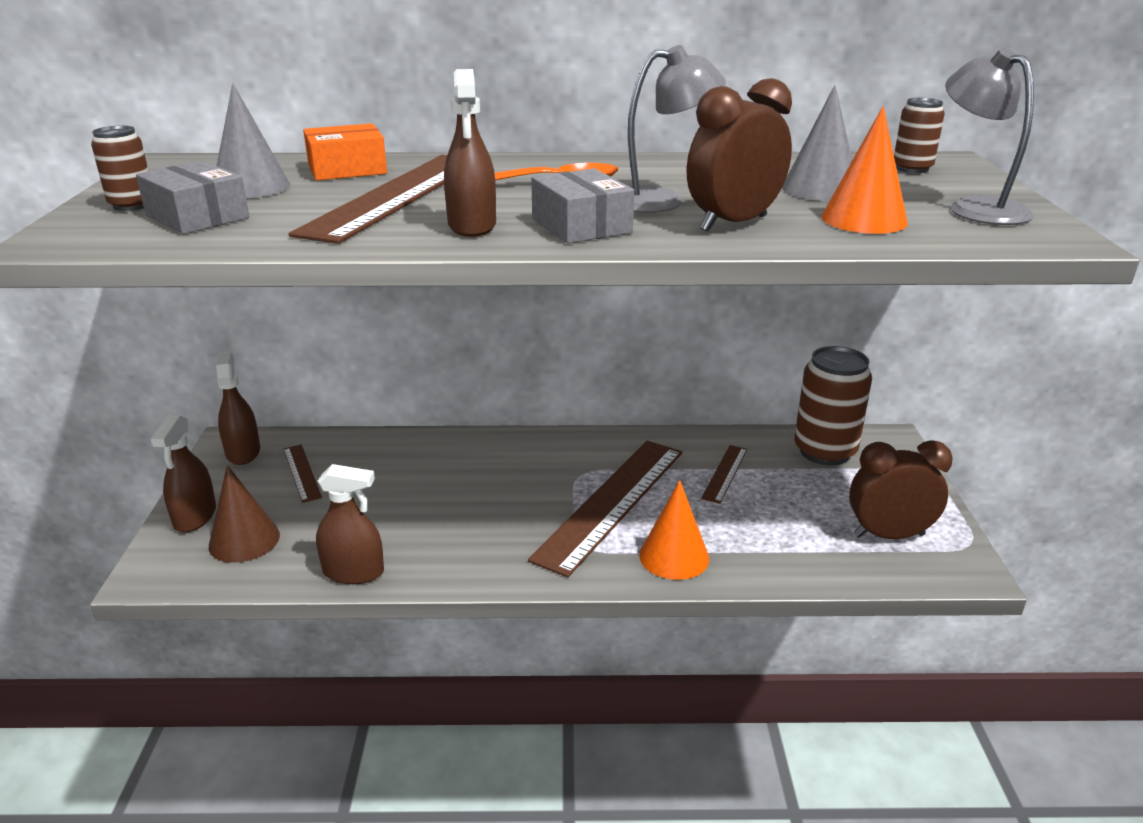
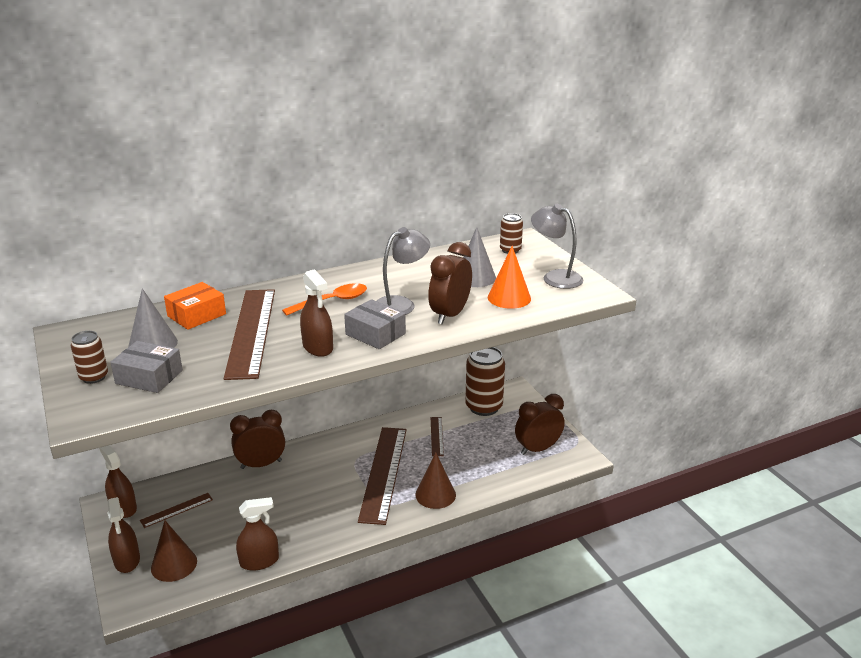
camera: 25 degrees left, 0 degrees up
brown ruler [283,445,322,503] -> brown ruler turned 75 degrees counterclockwise [140,493,213,528]
orange cone [639,480,709,580] -> brown cone [415,453,456,509]
none -> brown clock [230,410,285,469]

